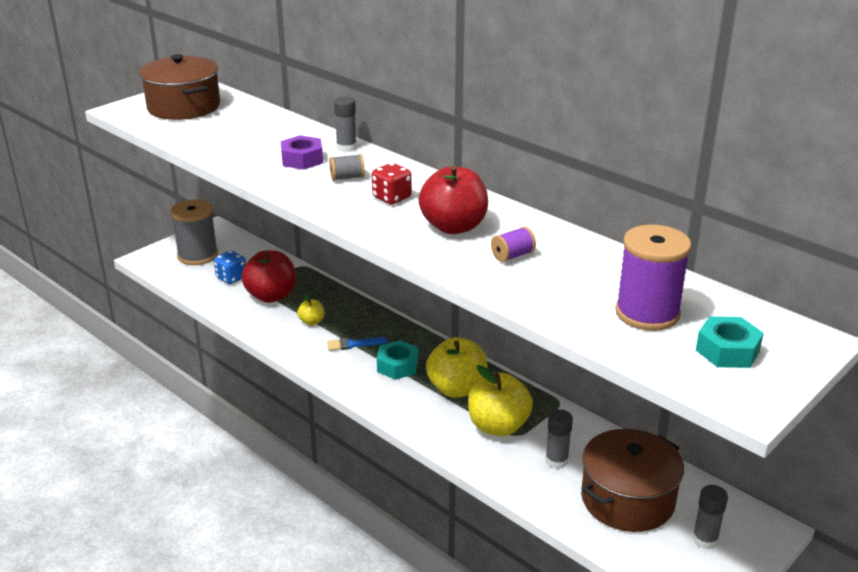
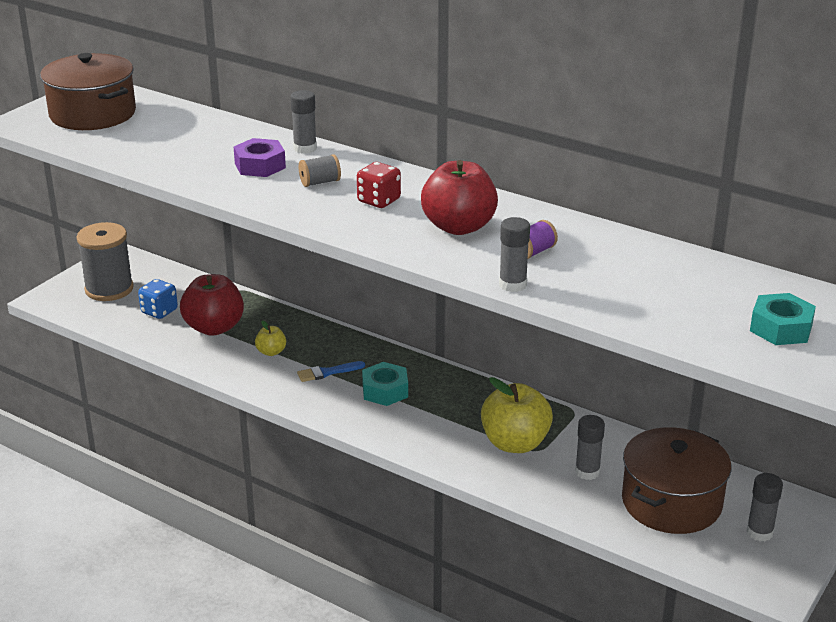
camera: 10 degrees left, 0 degrees up
yellow apple [426,337,487,398] -> none
purple spool [615,225,692,331] -> none
none -> grey glue stick [499,217,530,292]

